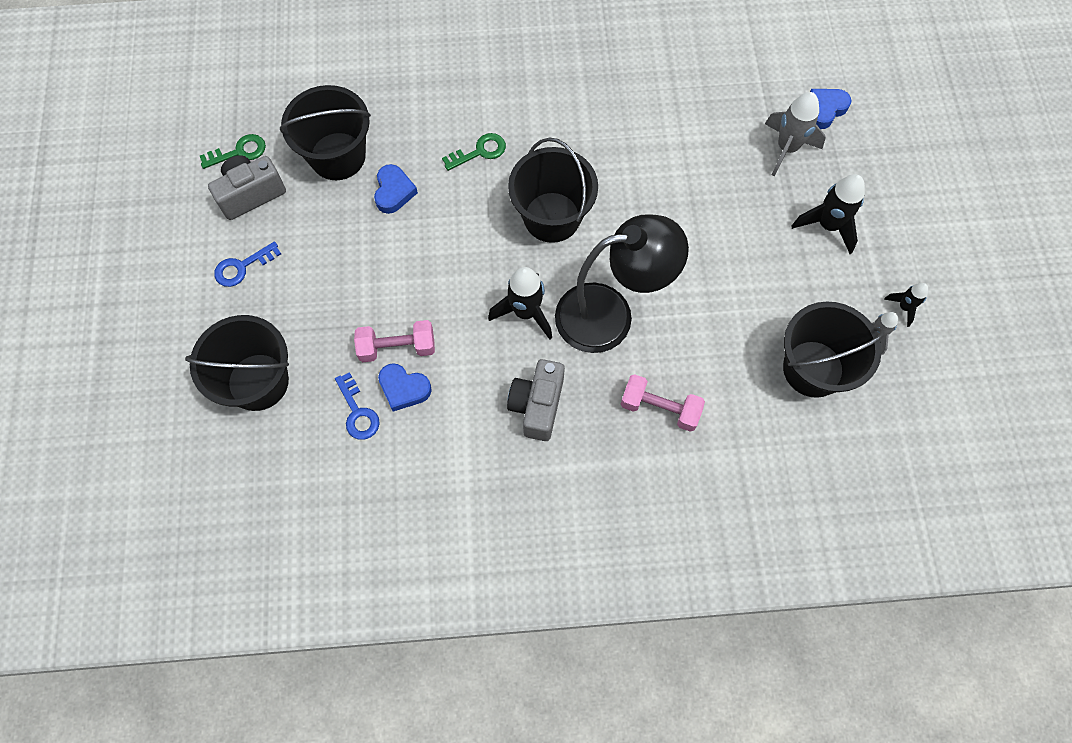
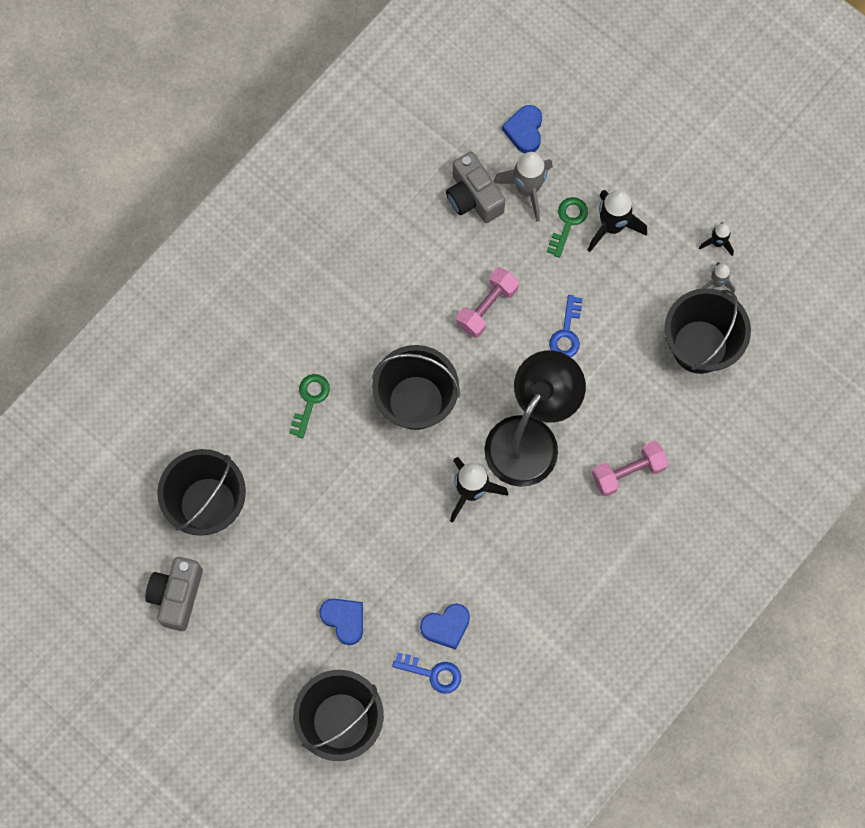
camera: 45 degrees left, 5 degrees up
green key [200,134,266,169] -> green key moved to [547,197,588,258]
blue key [214,241,281,287] -> blue key moved to [549,295,583,357]
pink dumbbell [354,320,435,362] -> pink dumbbell moved to [456,267,519,338]
blue heart [374,164,418,214] -> blue heart moved to [319,599,363,645]
grey camera [507,359,565,441] -> grey camera moved to [446,152,505,223]

